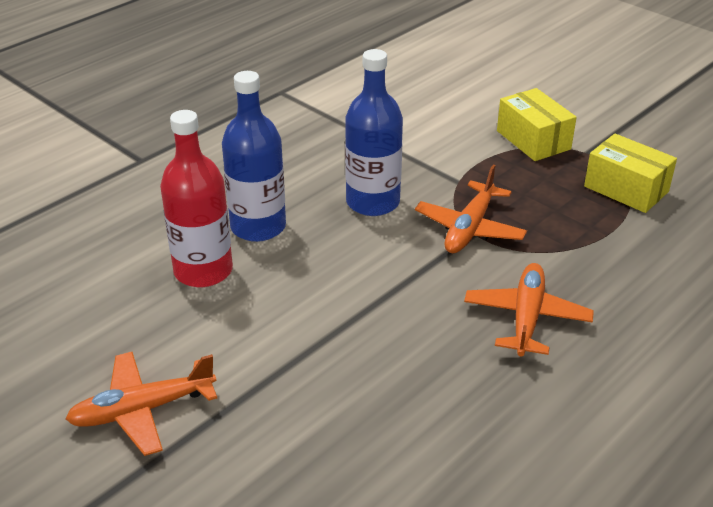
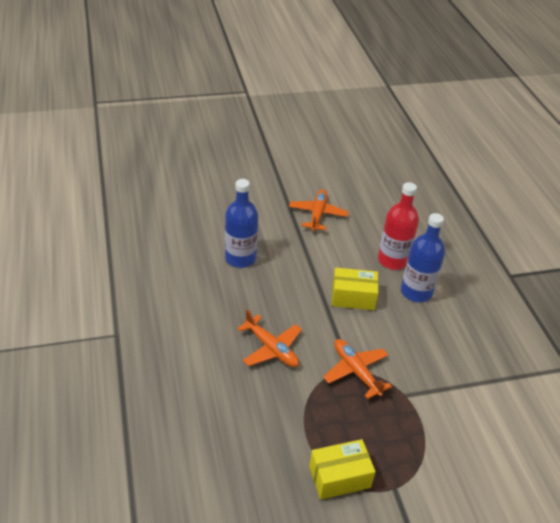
camera: 120 degrees right, 5 degrees up
blue bottle [345,49,403,216] -> blue bottle moved to [225,179,258,268]
yellow box [497,88,577,161] -> yellow box moved to [332,268,379,310]

